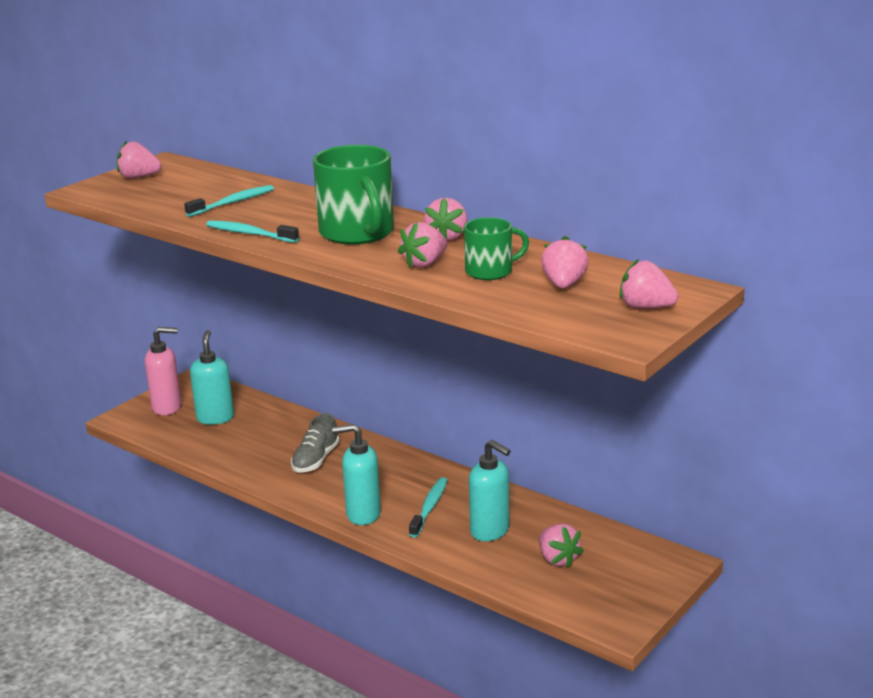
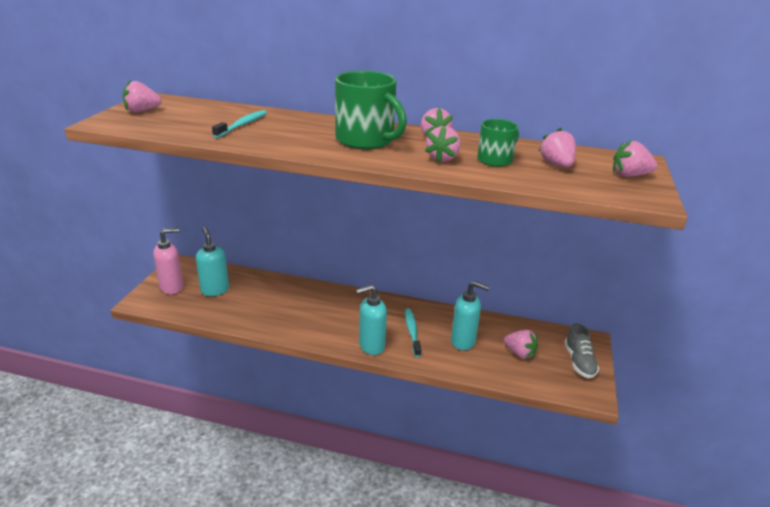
camera: 25 degrees left, 5 degrees up
turquoise toothbrush [206,220,299,243] -> none
grey shoe [291,413,340,472] -> grey shoe moved to [564,323,599,378]

